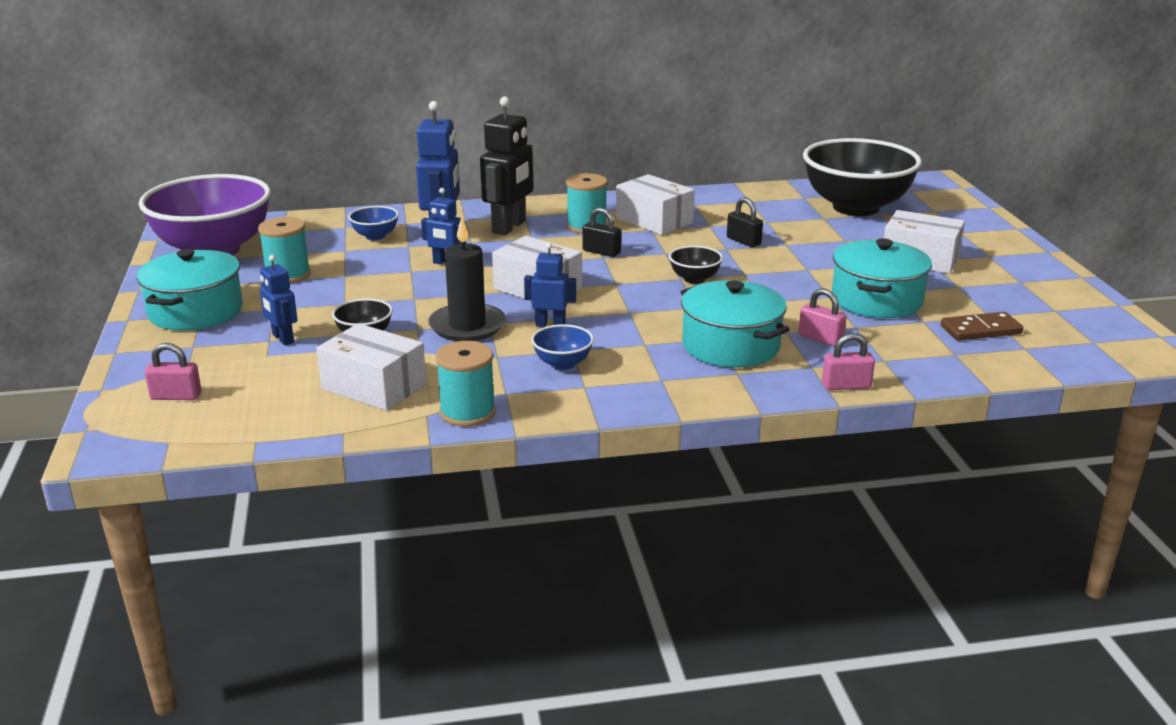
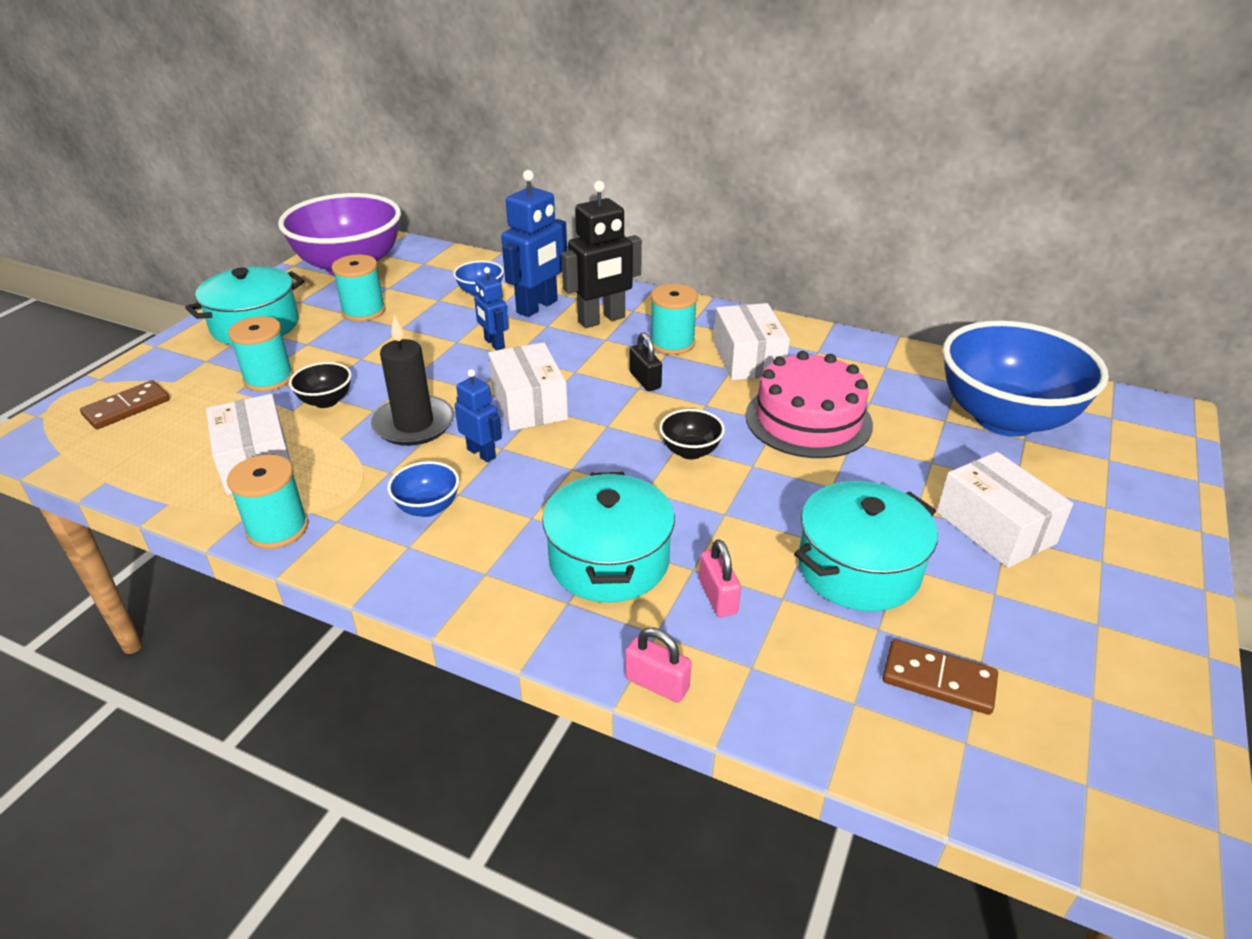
camera: 35 degrees right, 10 degrees up
pink padlock [145,343,202,400] -> brown domino [80,380,170,429]
blue robot [260,255,298,346] -> turquoise spool [228,316,294,392]
black padlock [727,197,763,247] -> pink cake [745,351,873,458]
black bowl [803,138,922,216] -> blue bowl [942,320,1109,437]

